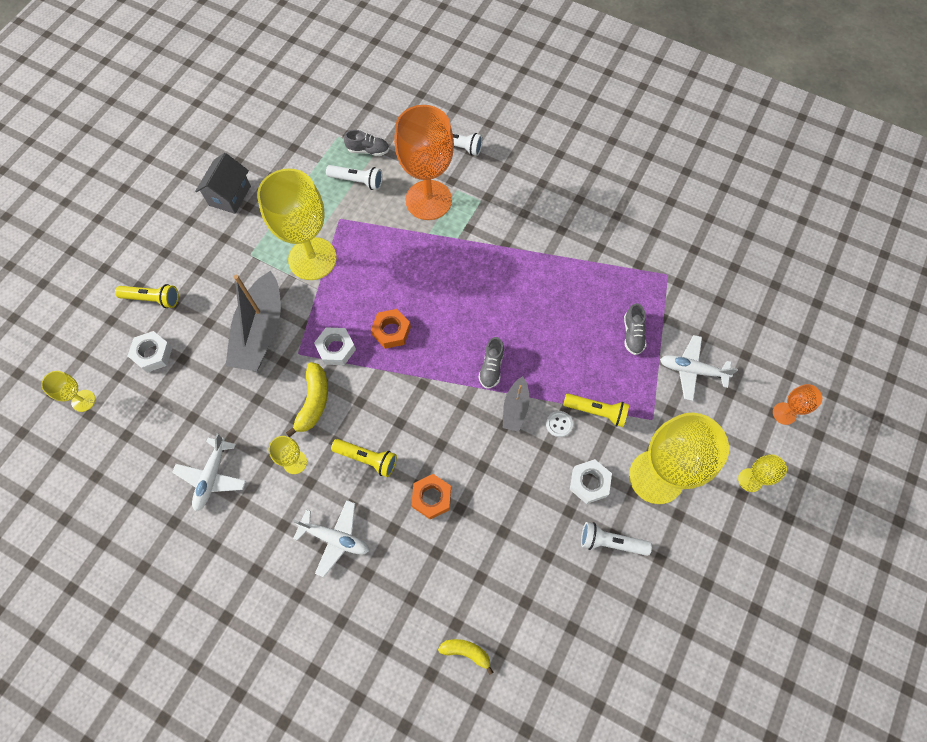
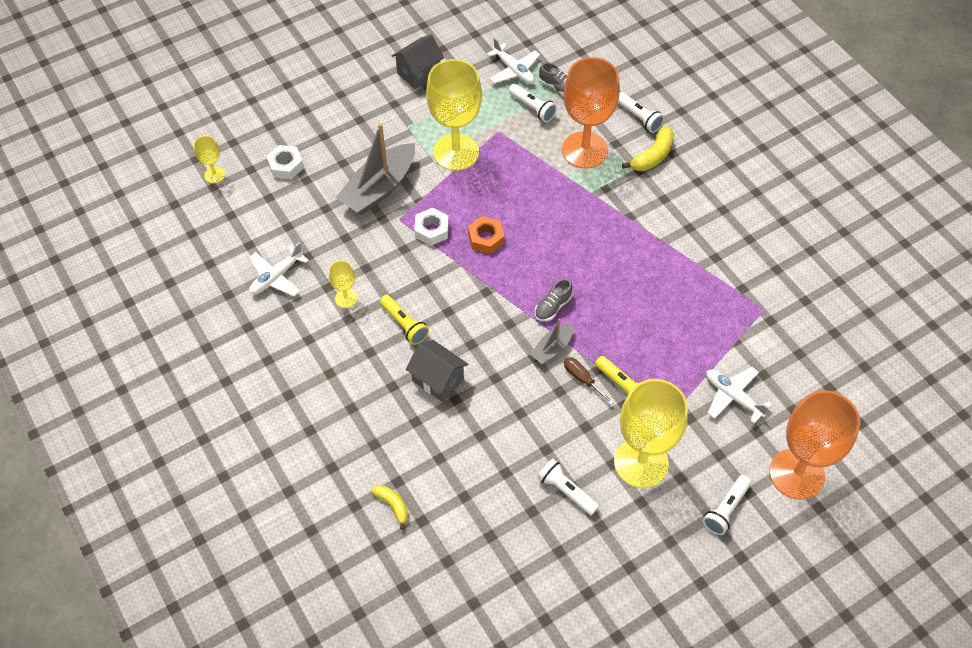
camera: 30 degrees right, 10 degrees down
yellow flashlight [115,284,179,308] -> none
yellow banana [286,362,328,437] -> yellow banana moved to [622,126,674,171]
white plane [293,500,369,577] -> white plane moved to [486,38,540,84]
orange nut [411,474,451,519] -> grey house [406,340,468,402]
white button [546,411,573,437] -> brown screwdriver [564,357,614,405]
white nut [570,459,612,504] -> none
grey shoe [624,303,646,355] -> none
yellow goblet [738,455,787,492] -> white flashlight [703,475,751,535]
orange goblet [773,384,822,425] -> orange goblet [770,390,860,500], size x2.26

